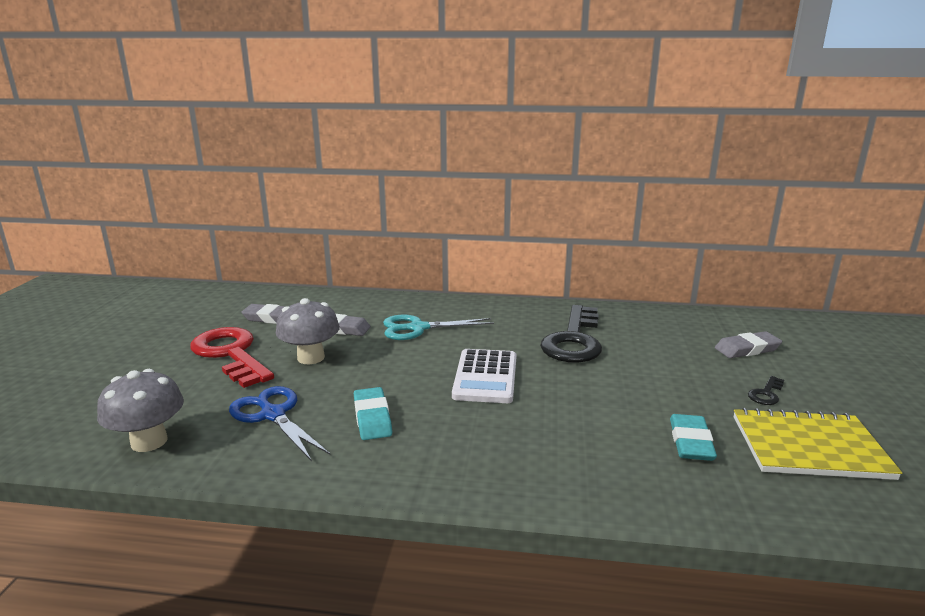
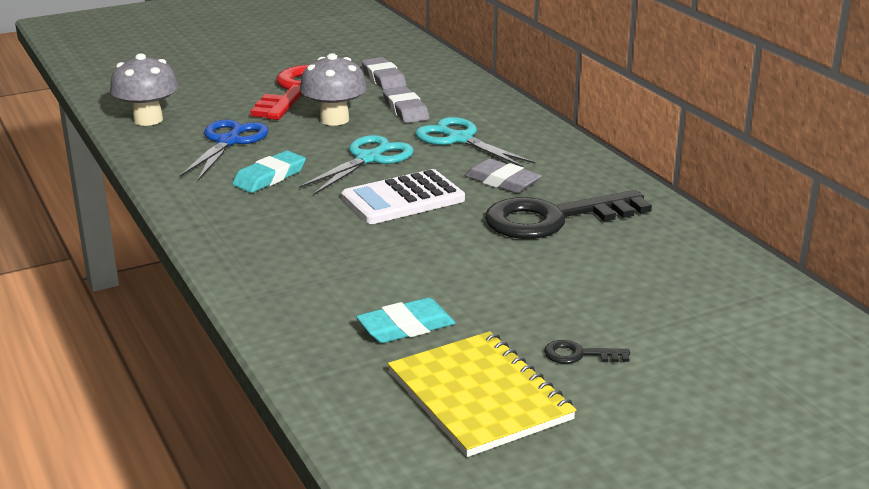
camera: 55 degrees right, 5 degrees up
grey eraser [715,331,782,358] -> grey eraser moved to [464,158,542,193]
none -> turquoise scissors [299,135,414,195]

